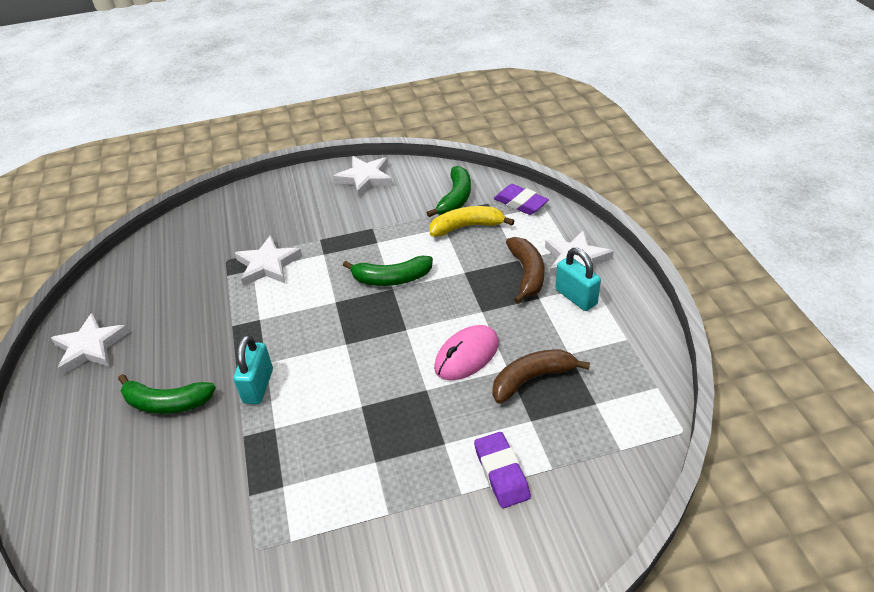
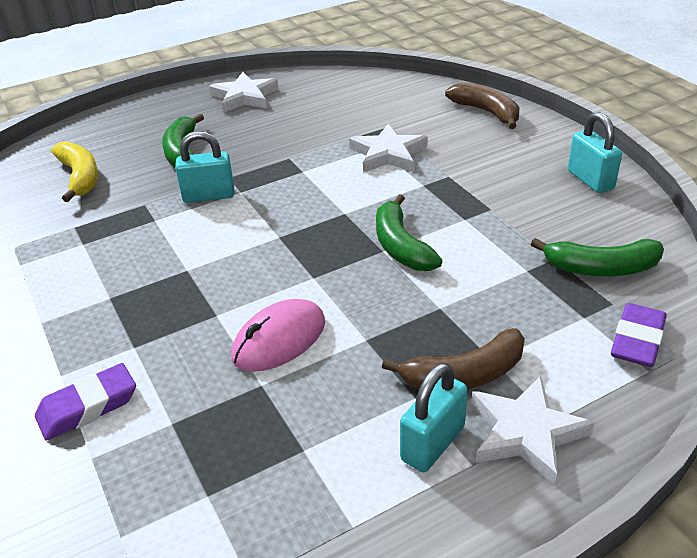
camera: 75 degrees right, 5 degrees down
white star [333,156,393,197] -> turquoise padlock [568,112,622,193]
yellow banana [429,206,514,237] -> yellow banana moved to [51,141,98,202]
pink mouse [434,325,499,380] -> pink mouse turned 75 degrees counterclockwise [231,299,325,372]
brown banana [492,349,590,404] -> brown banana moved to [445,82,519,129]

